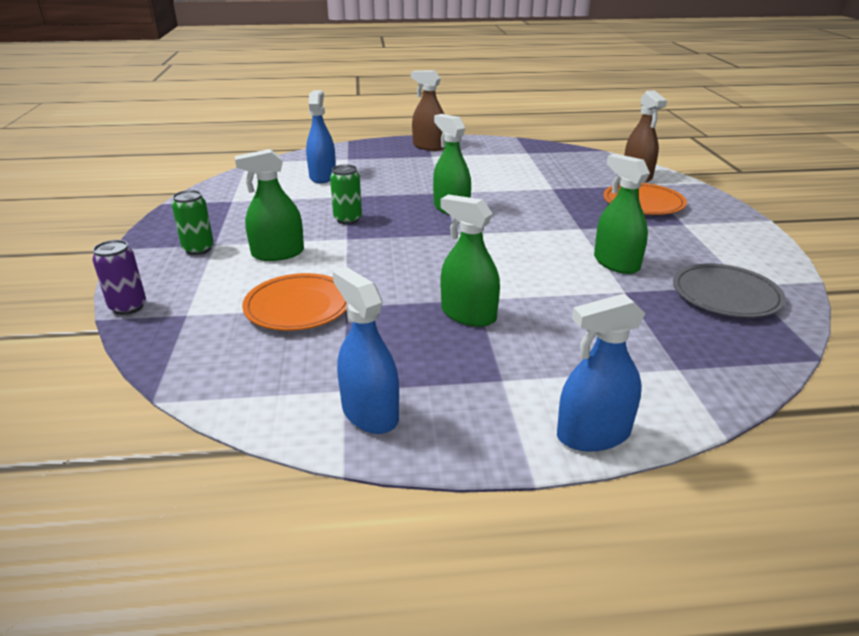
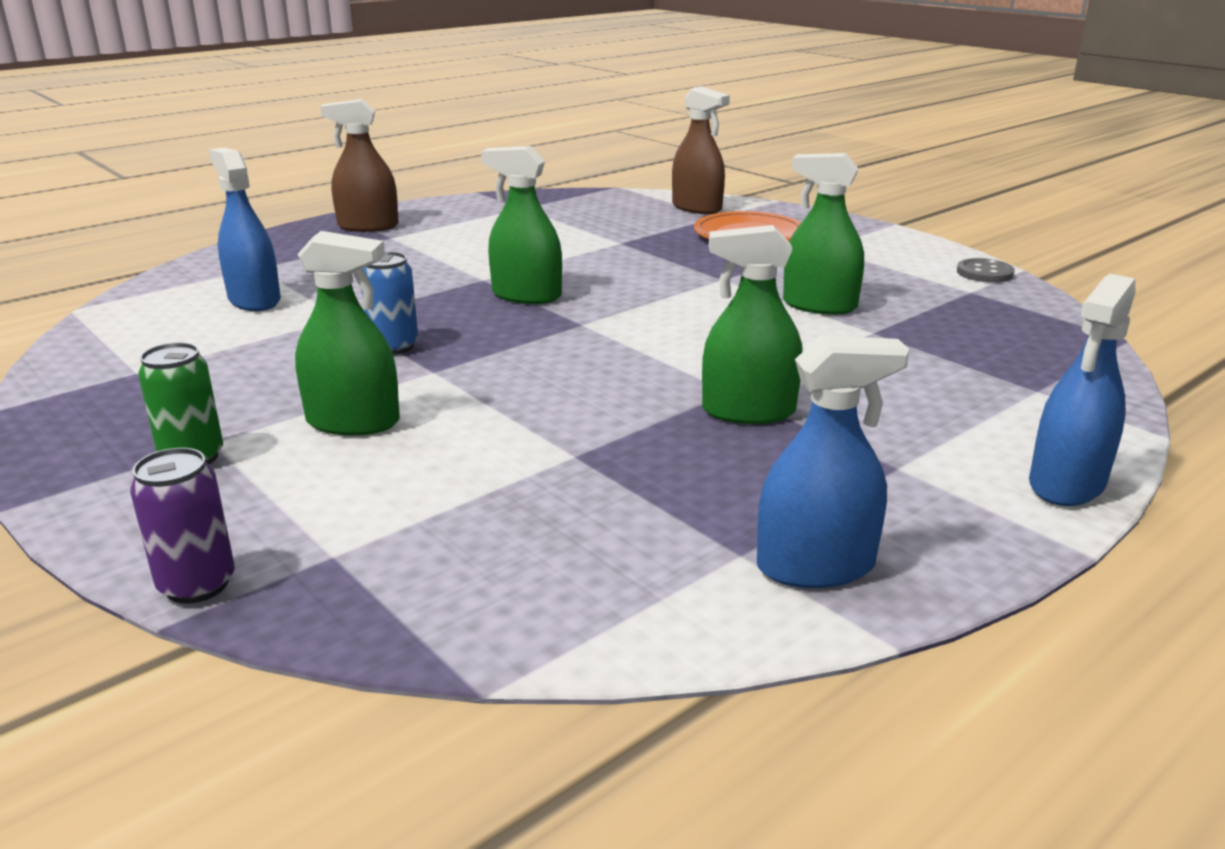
camera: 35 degrees left, 5 degrees down
green spray bottle [235,149,304,261] -> green spray bottle turned 120 degrees counterclockwise [295,231,400,436]
orange plate [242,273,347,331] -> none
green can [330,165,362,224] -> blue can [361,251,418,355]
blue spray bottle [333,267,399,434] -> blue spray bottle turned 150 degrees clockwise [757,336,910,588]
grey plate [673,263,786,318] -> none
none -> grey button [957,258,1015,283]

